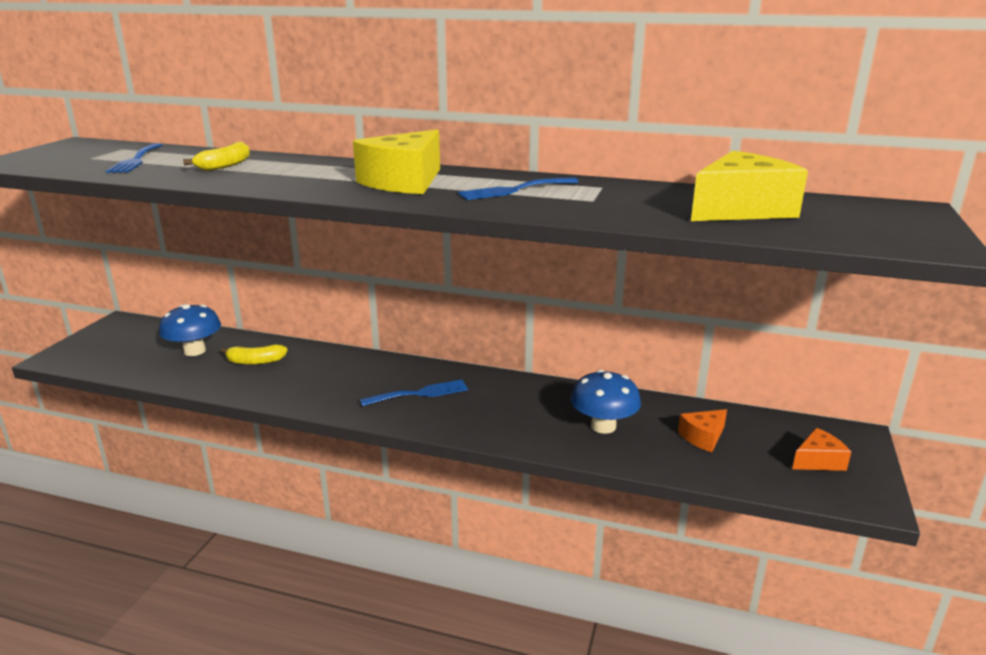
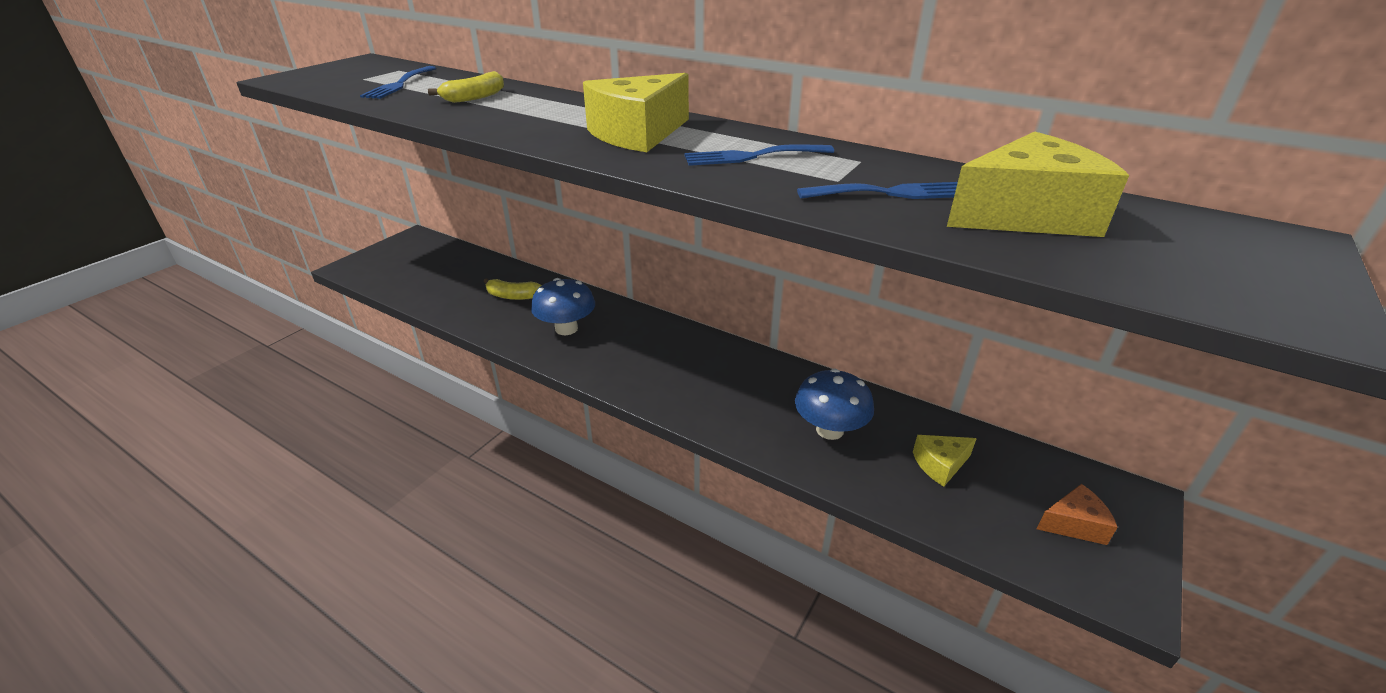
camera: 15 degrees right, 10 degrees up
blue mushroom [159,304,221,356] -> blue mushroom moved to [531,278,595,335]
blue fork [360,379,468,406] -> blue fork moved to [797,182,958,199]
orange cheese [678,409,727,452] -> yellow cheese [913,435,977,487]

